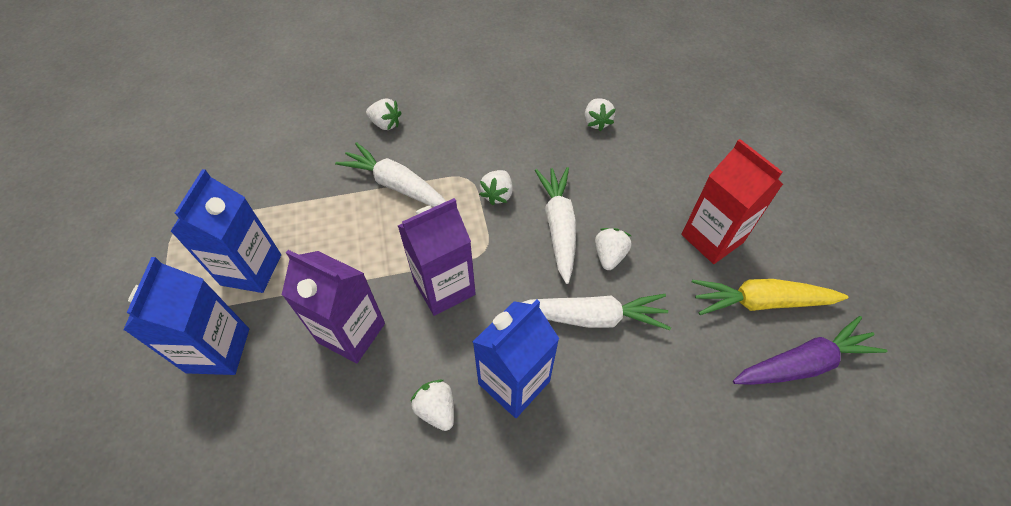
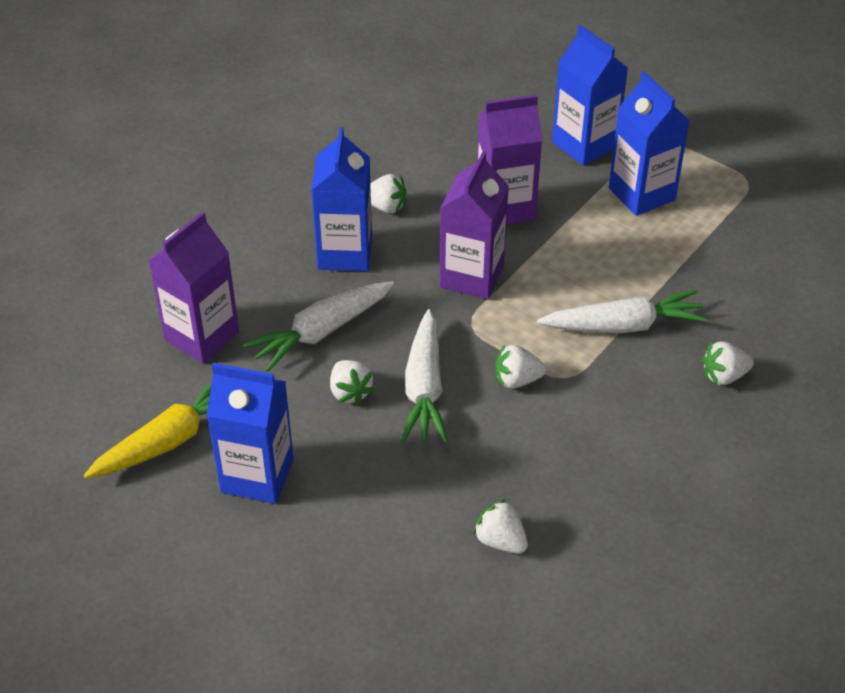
camera: 140 degrees right, 10 degrees down
white strawberry [479,170,513,205] -> white strawberry turned 75 degrees counterclockwise [495,344,546,389]
white carrot [535,167,576,284] -> white carrot turned 45 degrees clockwise [401,309,448,443]
red carton [681,139,783,264] -> blue carton [207,363,294,504]
purple carrot [733,316,887,385] -> none
none -> purple carton [149,212,239,363]

